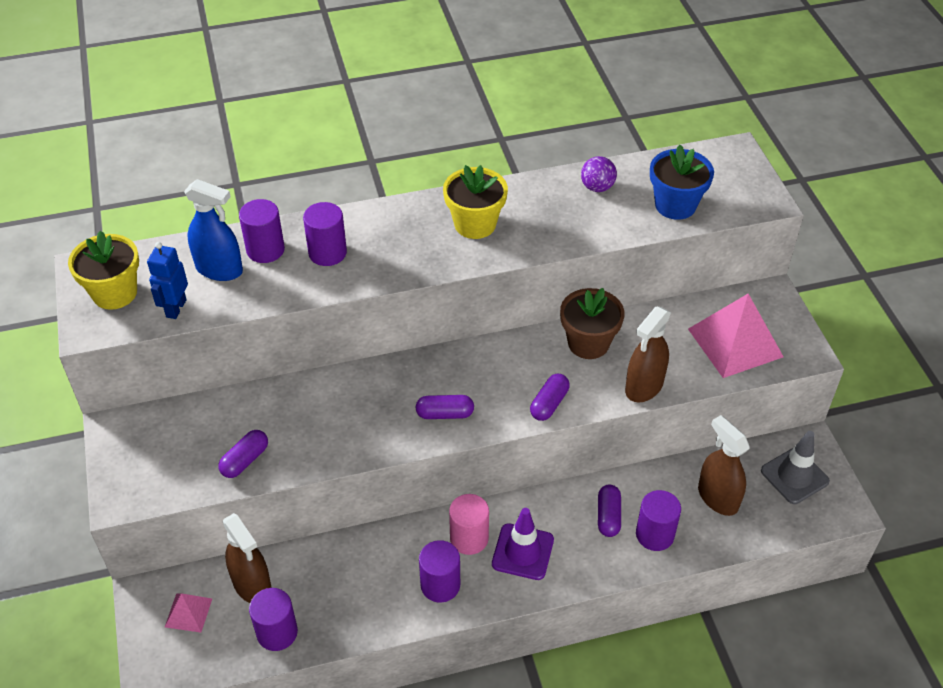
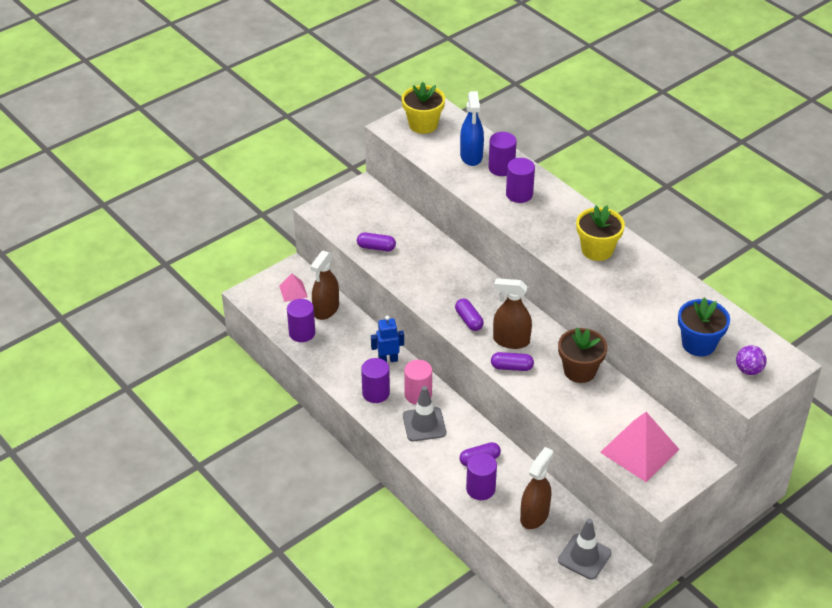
camera: 65 degrees right, 5 degrees down
blue robot [147,242,188,319] -> blue robot moved to [371,316,404,362]
purple traffic cone [492,508,554,580] -> grey traffic cone [403,386,446,441]
purple ball [581,156,617,192] -> purple ball moved to [736,345,767,375]
brown spray bottle [625,306,671,403] -> brown spray bottle moved to [493,278,532,349]

